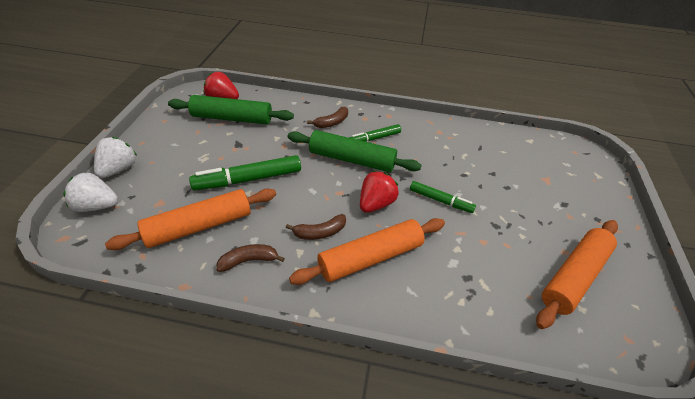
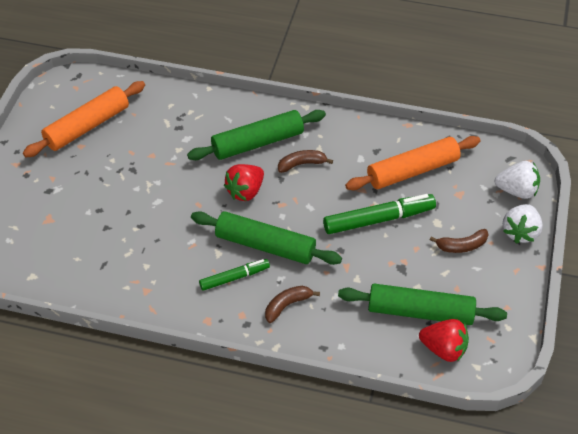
camera: 175 degrees left, 5 degrees up
brown banana [216,244,285,272] -> brown banana moved to [430,229,489,253]
orange rolling pin [289,218,445,285] -> green rolling pin [187,110,326,160]
green marker [410,181,476,213] -> none

